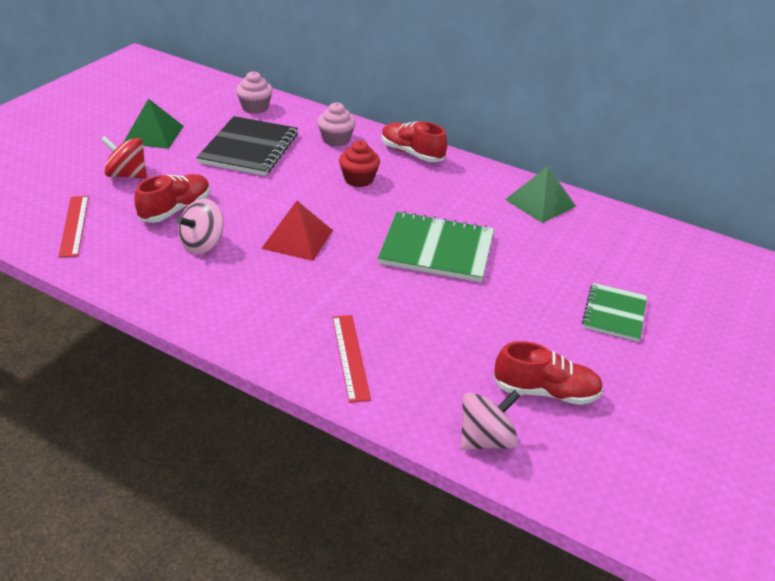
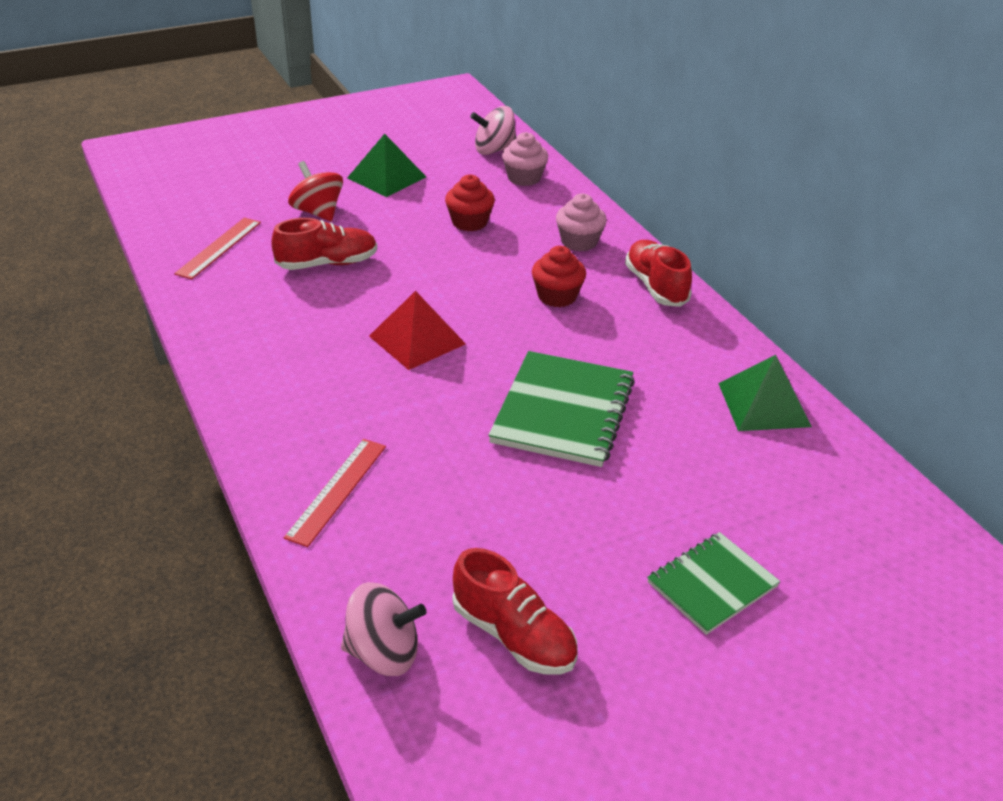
camera: 35 degrees right, 0 degrees up
pink spinning top [177,199,224,254] -> pink spinning top moved to [470,106,516,155]
black notebook [197,116,298,176] -> red cupcake [445,175,495,231]
green notebook [378,211,494,282] -> green notebook turned 60 degrees clockwise [488,351,635,467]

